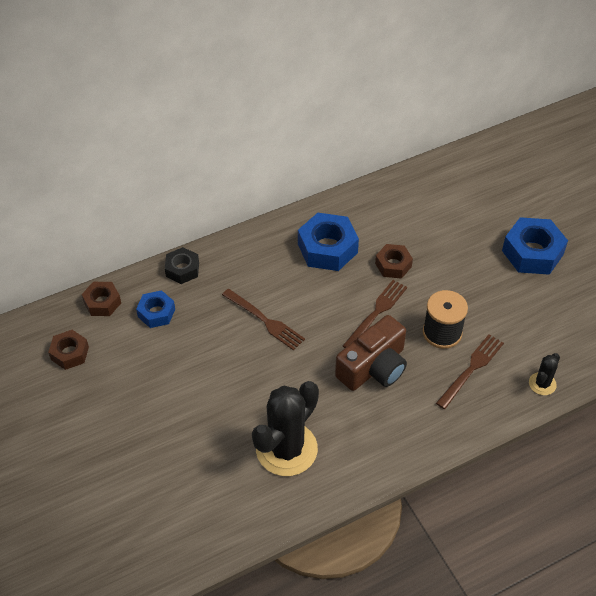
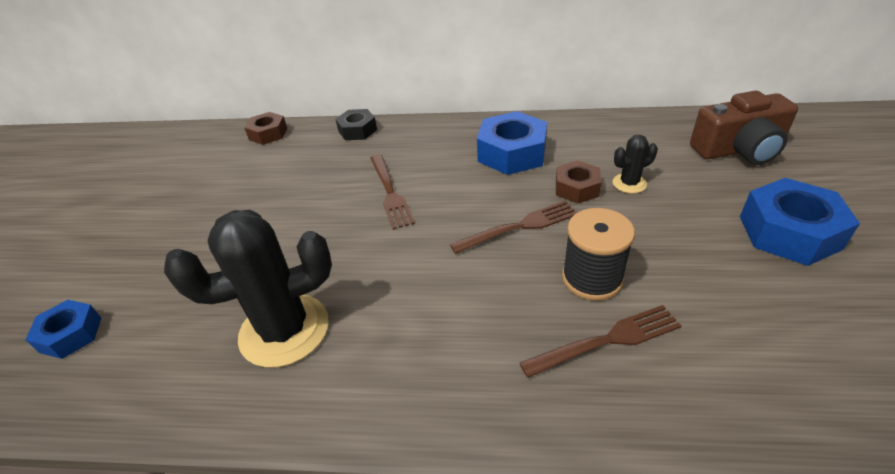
camera: 35 degrees right, 10 degrees down
brown nut [48,330,89,370] -> none
blue nut [136,290,175,328] -> blue nut moved to [25,300,101,359]
brown camera [335,315,407,391] -> brown camera moved to [690,90,798,165]
black cactus [529,353,560,395] -> black cactus moved to [613,135,658,193]

